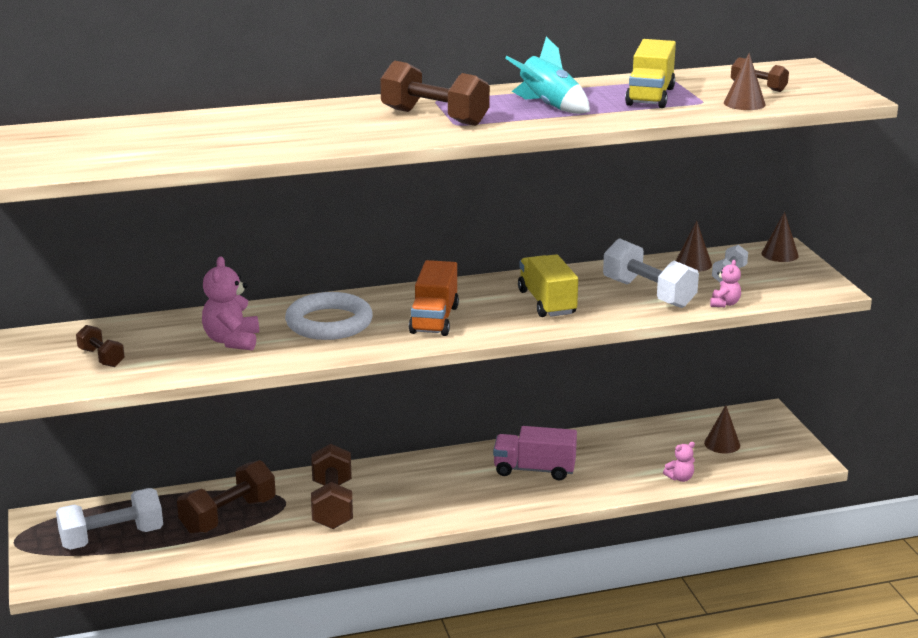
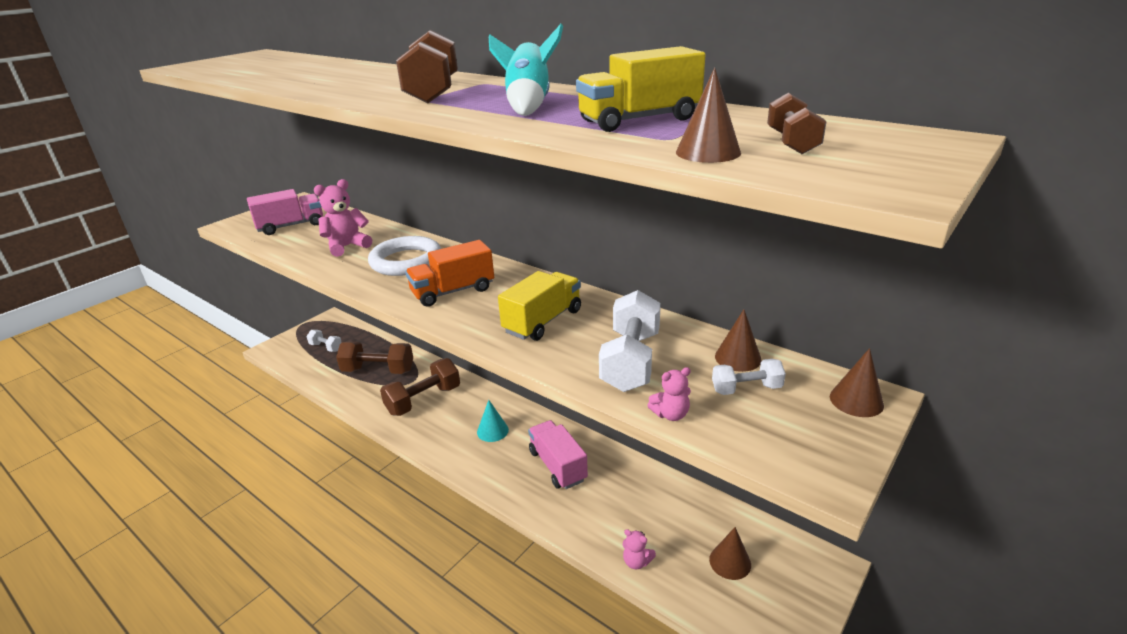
camera: 55 degrees right, 5 degrees up
white dumbbell [56,488,163,550] -> white dumbbell [307,330,342,352], size x0.54
brown dumbbell [76,325,125,367] -> pink truck [247,189,323,235]
none -> turquoise cone [477,400,509,442]

